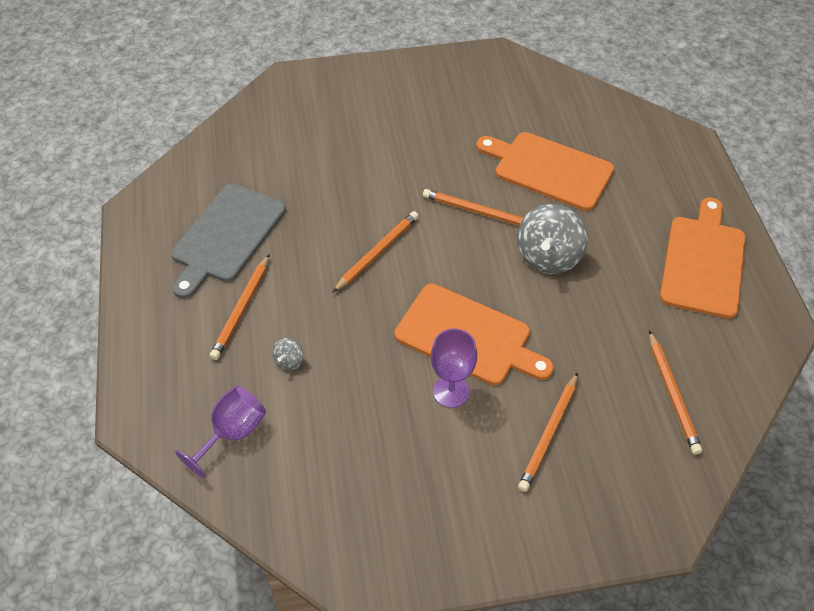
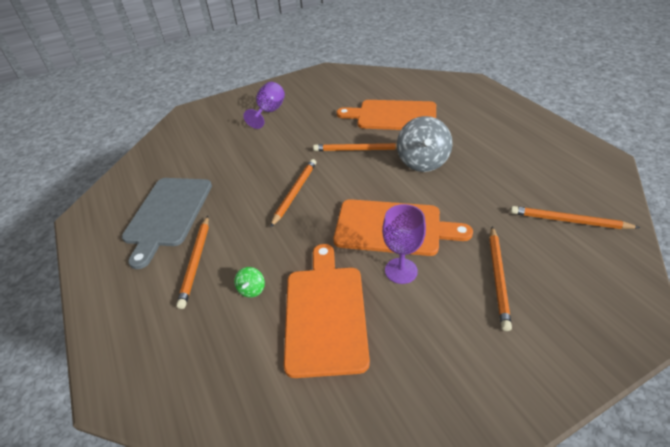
camera: 15 degrees left, 10 degrees down
purple goblet [175,386,266,478] -> purple goblet moved to [243,82,285,129]
grey spinning top [273,338,303,371] -> green spinning top [234,267,265,298]
orange pencil [649,330,702,455] -> orange pencil turned 135 degrees clockwise [510,206,640,229]
orange cutting board [660,197,746,319] -> orange cutting board moved to [284,244,370,378]

